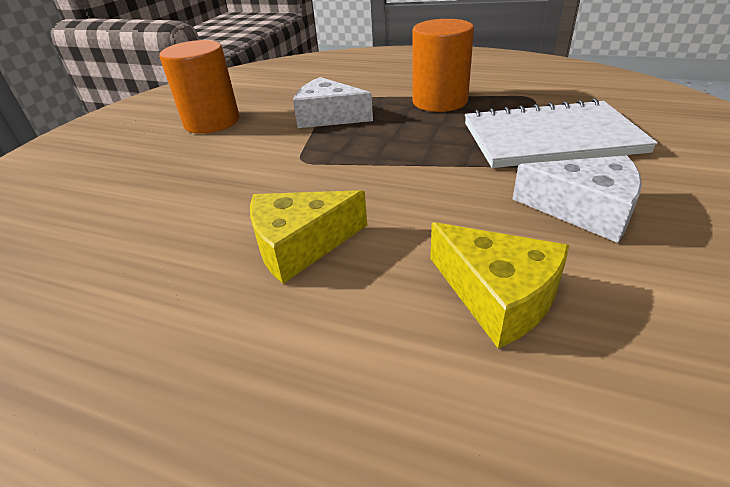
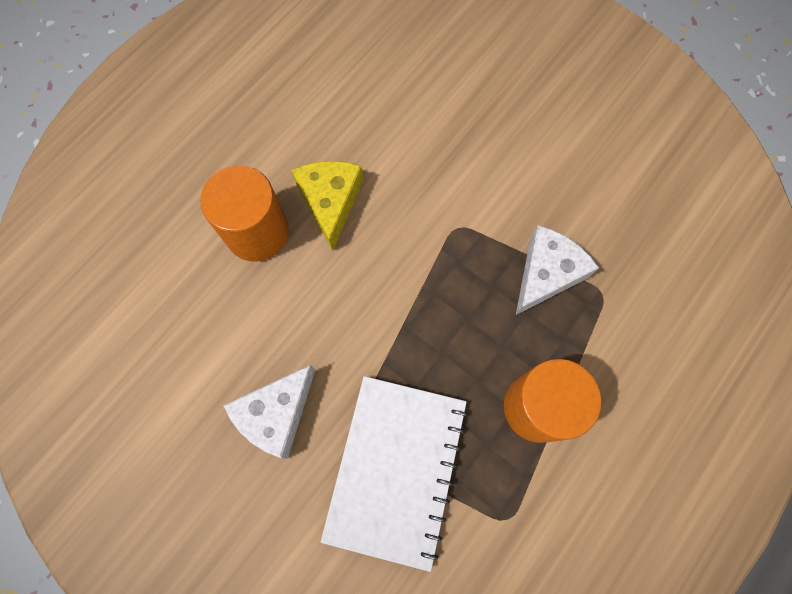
camera: 105 degrees right, 35 degrees up
orange cylinder [159,40,239,134] -> orange cylinder moved to [200,165,289,262]
yellow cheese [430,222,569,348] -> none

